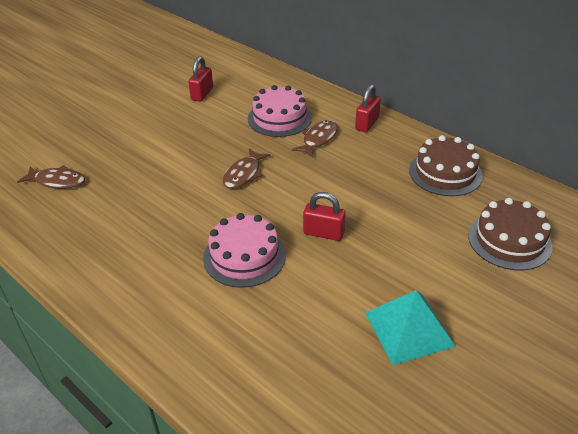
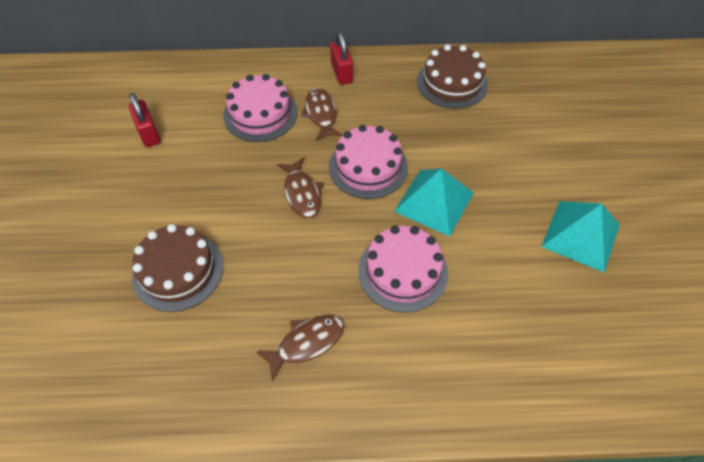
camera: 45 degrees left, 15 degrees up
brown fish [17,165,85,189] -> brown fish moved to [256,315,344,382]
red padlock [303,192,346,241] -> turquoise pyramid [394,169,474,236]
brown cake [468,198,553,270] -> brown cake moved to [132,224,223,312]
none -> pink cake [329,125,408,199]

